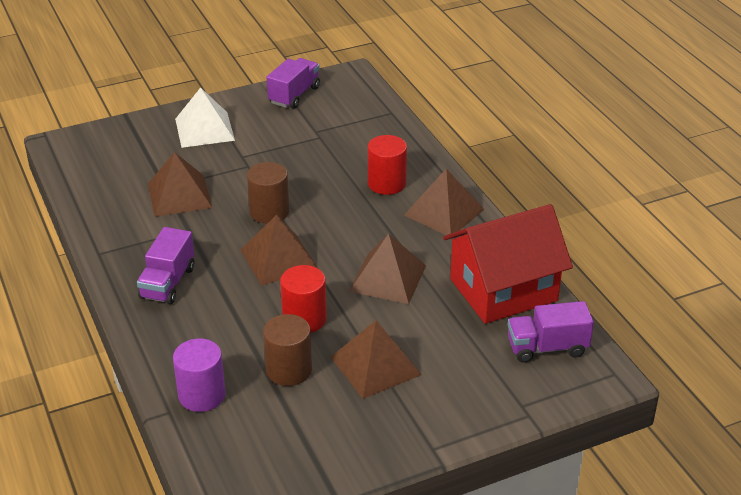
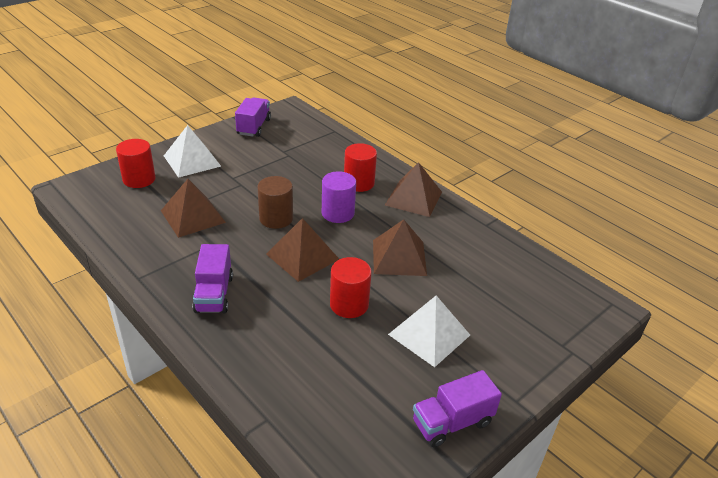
camera: 20 degrees left, 0 degrees up
purple cylinder [173,338,226,412] -> purple cylinder moved to [322,171,356,223]
brown cylinder [263,314,312,386] -> none
brown pyramid [331,320,421,399] -> white pyramid [388,296,470,367]
red house [443,204,573,324] -> none
purple truck [508,301,594,363] -> purple truck moved to [413,370,502,447]
none -> red cylinder [116,139,156,188]

